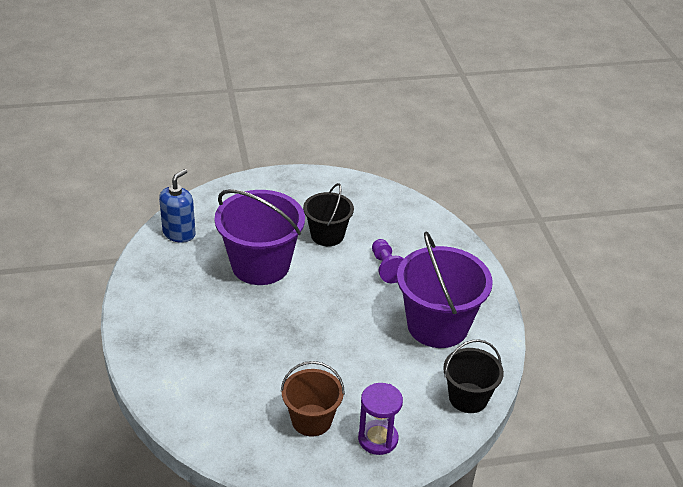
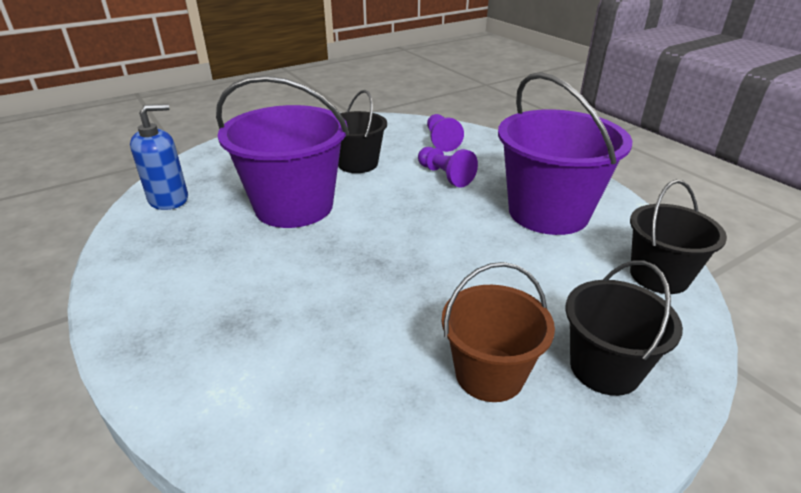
camera: 20 degrees left, 5 degrees down
blue soap dispenser [159,169,195,243] -> blue soap dispenser turned 45 degrees clockwise [130,104,188,210]
purple hourglass [358,383,403,455] -> black bucket [565,260,683,396]
none -> purple pawn [427,114,464,152]

